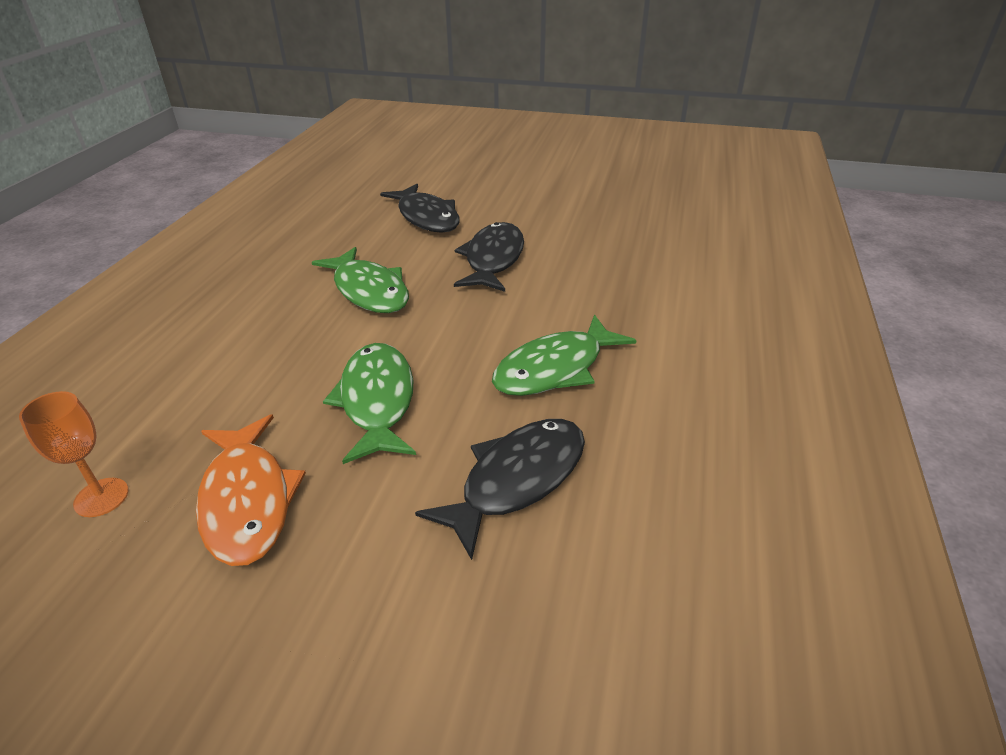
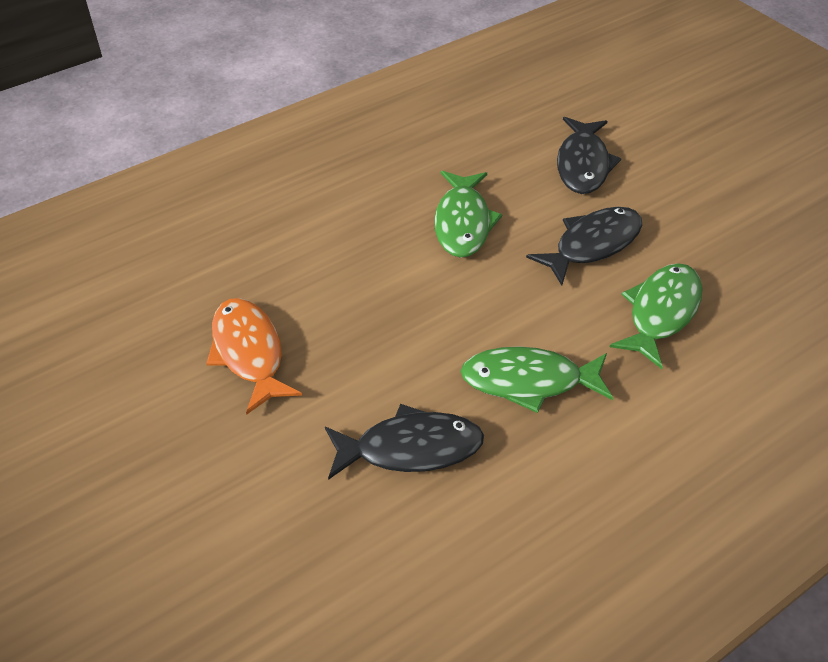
camera: 40 degrees right, 10 degrees up
orange goblet [19,391,129,517] -> none
orange fish [196,414,306,566] -> orange fish turned 135 degrees clockwise [206,298,302,415]
green fish [323,343,416,464] -> green fish moved to [610,263,703,369]

